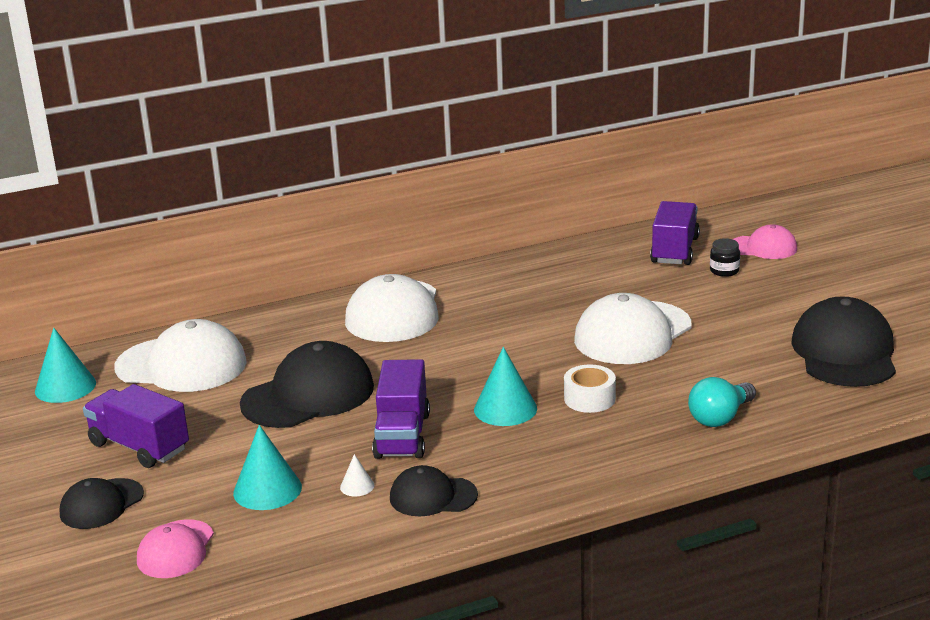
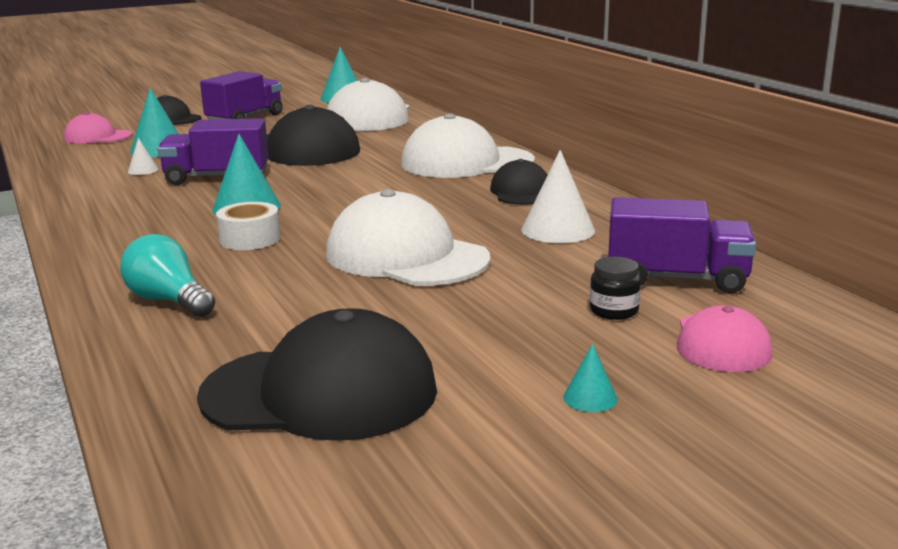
camera: 85 degrees right, 5 degrees down
black cap [390,465,478,516] -> black cap moved to [490,159,548,205]
none -> white cone [521,150,595,243]
none -> turquoise cone [563,344,618,412]

